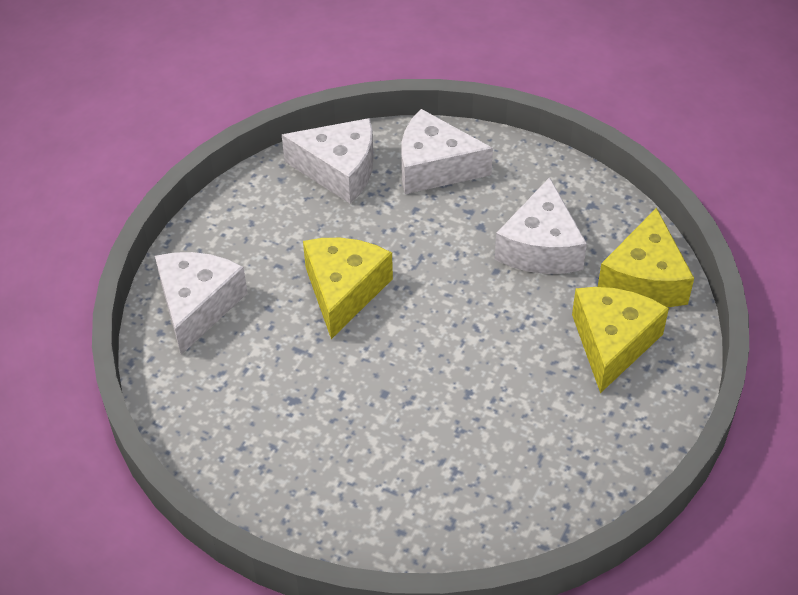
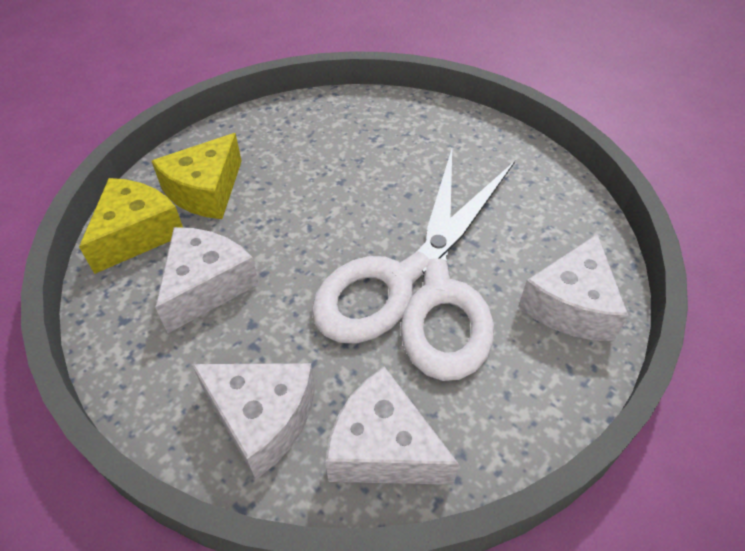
camera: 165 degrees left, 0 degrees up
yellow cheese [303,238,393,339] -> white scissors [312,149,515,381]

